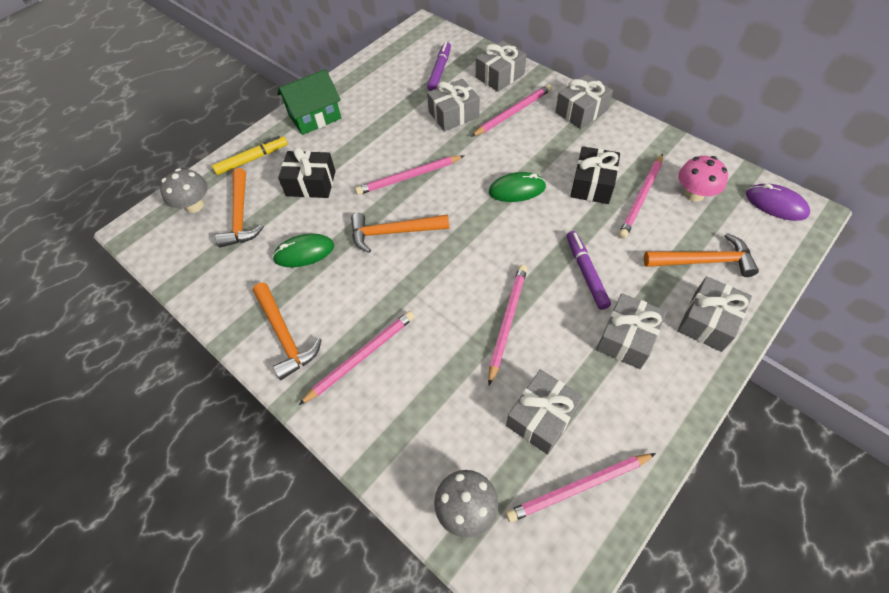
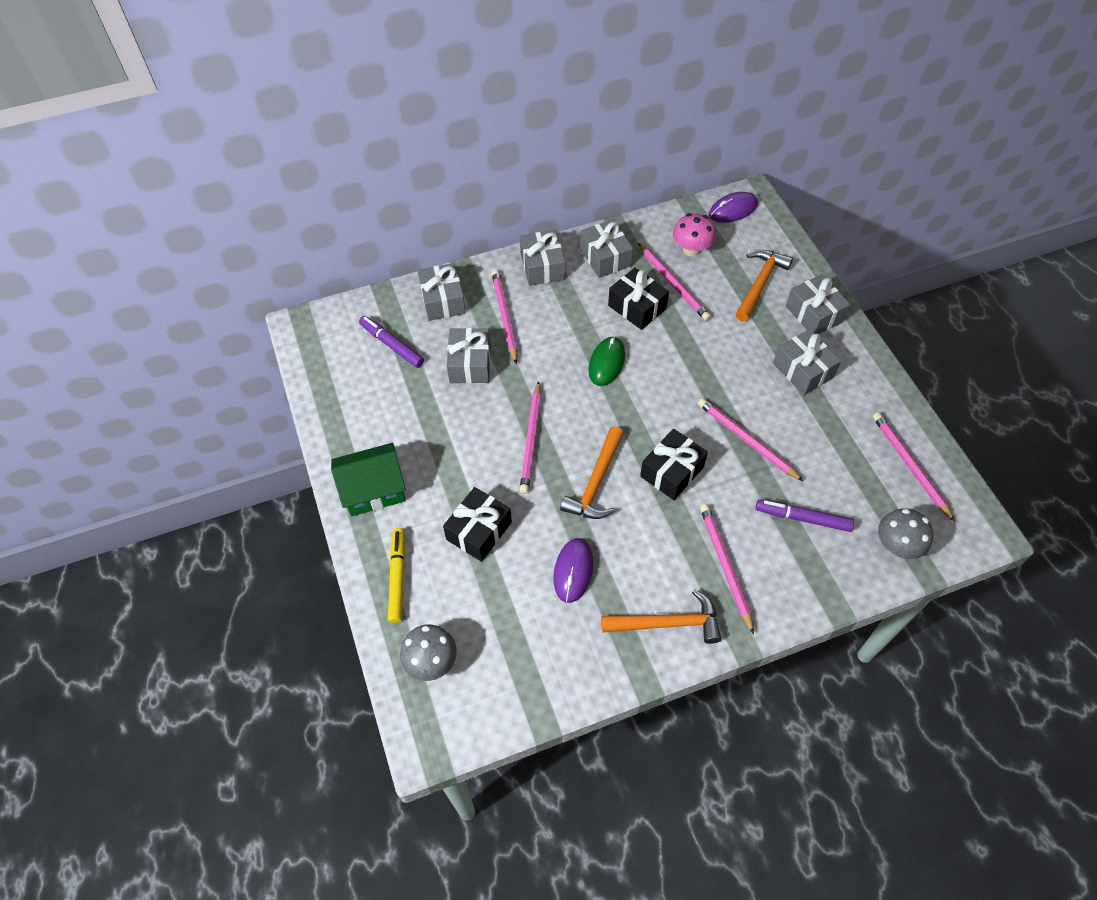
camera: 65 degrees left, 0 degrees up
orange hammer [215,168,264,248] -> none
green mouse [272,234,334,267] -> purple mouse [553,538,594,603]
green house [277,69,341,135] -> green house turned 75 degrees clockwise [331,443,406,516]
grey gift [506,369,583,455] -> grey gift moved to [580,220,633,278]
pink pencil [506,453,656,522] -> pink pencil turned 150 degrees clockwise [873,412,955,522]
purple marker [567,231,611,310] -> purple marker moved to [756,499,854,532]
none -> black gift [640,429,708,500]

